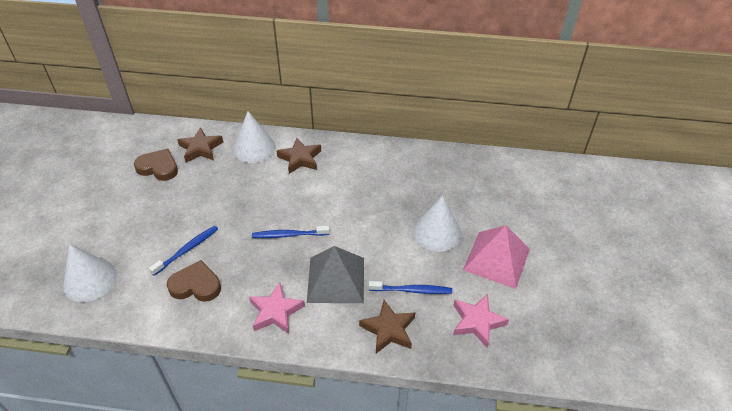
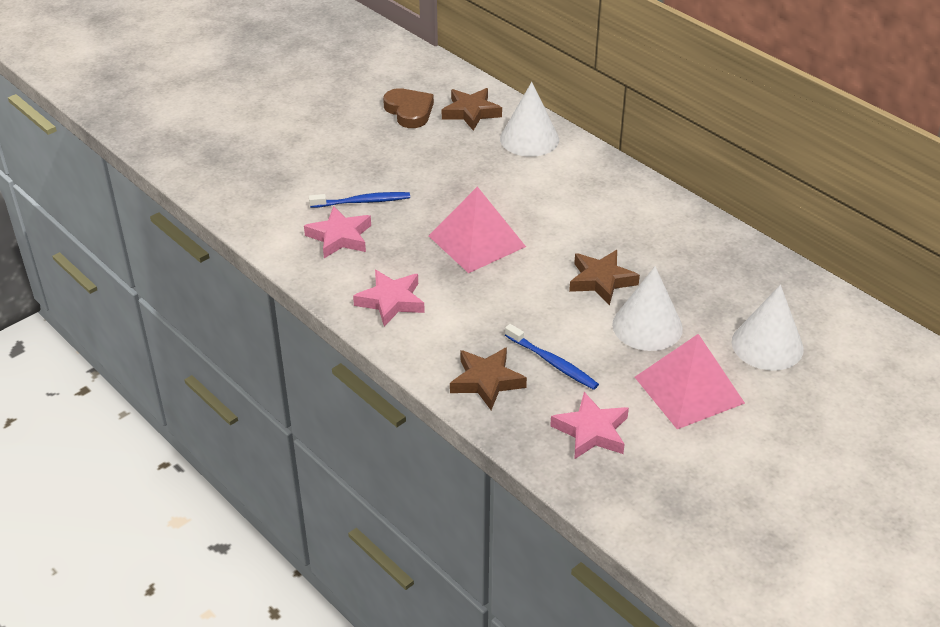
camera: 40 degrees right, 5 degrees down
white cone [63,244,117,302] -> white cone moved to [732,285,804,370]
brown heart [167,260,221,302] -> pink star [304,206,371,258]
blue toothbrush [252,226,330,238] -> pink pyramid [429,187,526,273]
brown star [277,138,321,174] -> brown star moved to [569,250,640,305]
grey pyramid [307,246,364,303] -> none

